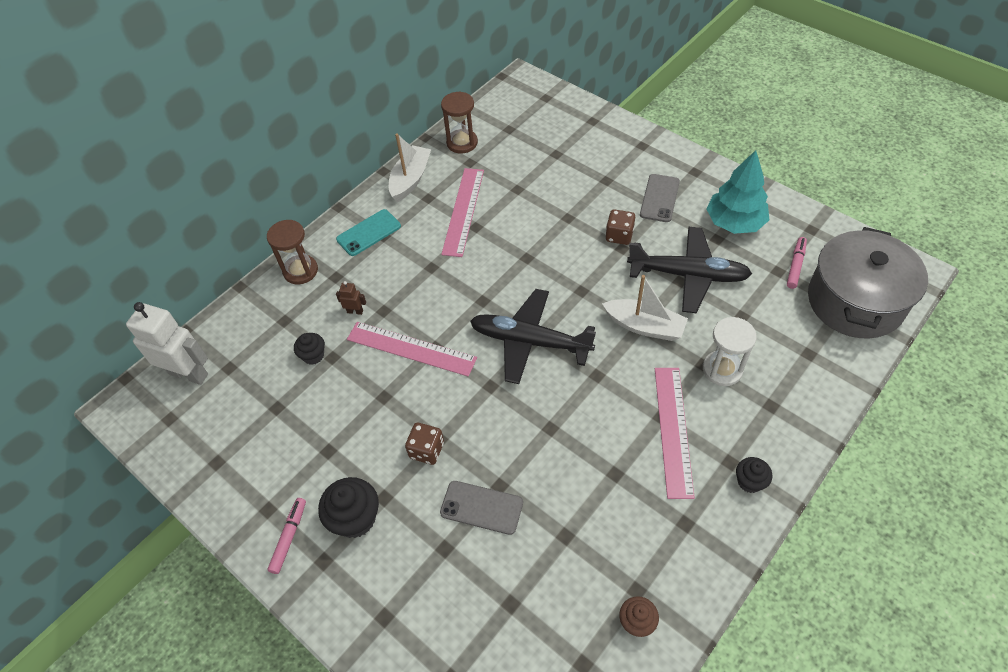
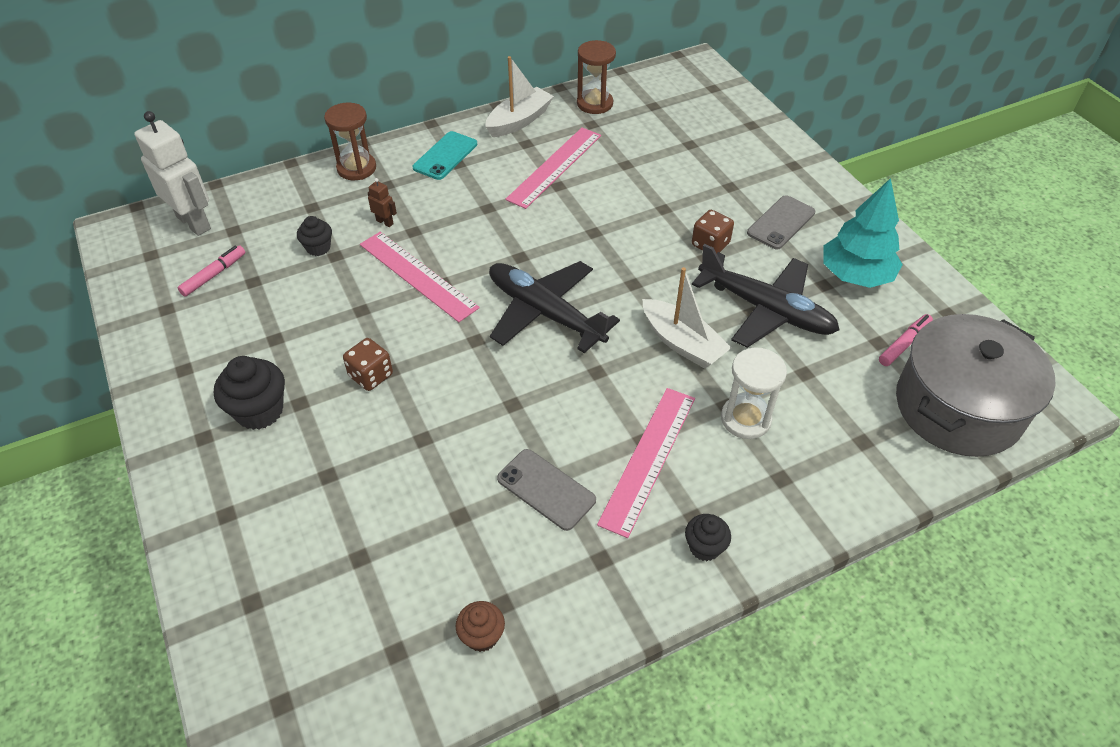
camera: 20 degrees right, 5 degrees down
pink marker [267,498,306,574] -> pink marker moved to [178,245,245,296]
turquoise phone [336,209,401,256] -> turquoise phone turned 45 degrees counterclockwise [413,131,477,180]
grey phone [440,481,523,535] -> grey phone moved to [497,449,596,531]

